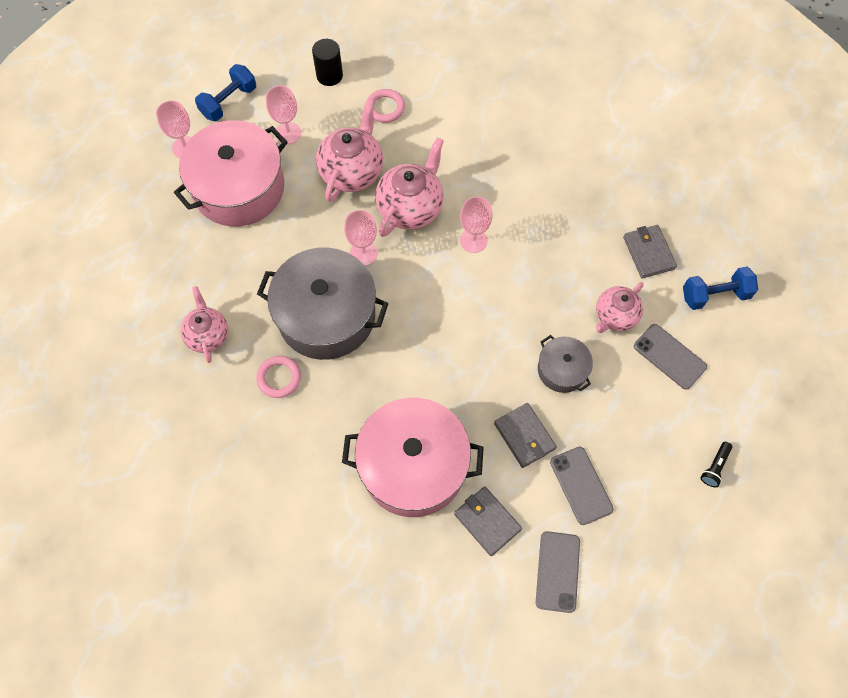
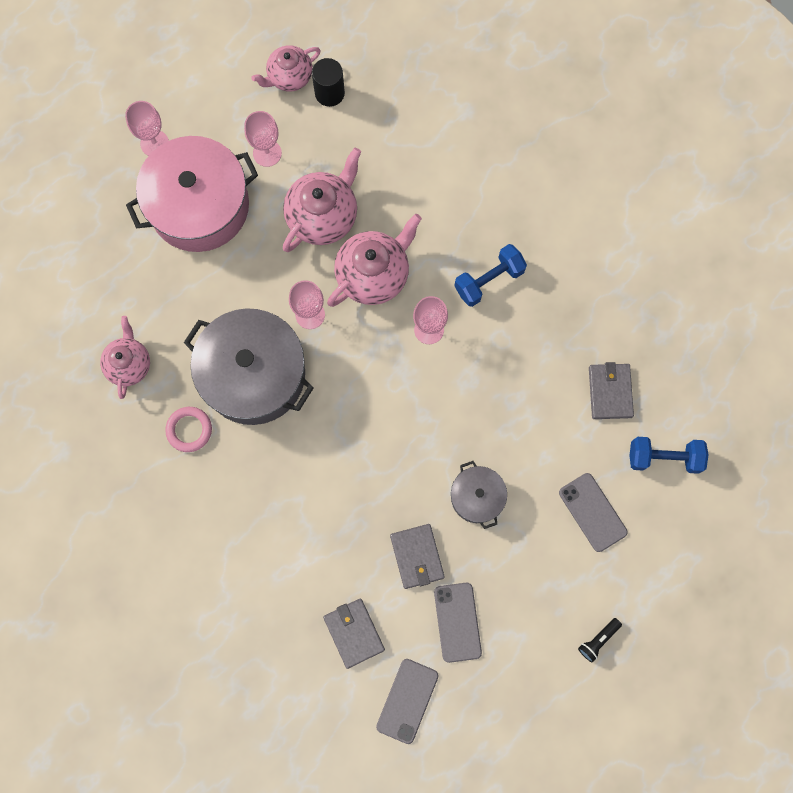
camera: 15 degrees right, 10 degrees up
blue dumbbell [195,64,256,121] -> blue dumbbell moved to [454,244,527,307]
pink pot [342,398,484,517] -> none
pink ring [368,89,405,123] -> none
pink teapot [595,282,644,333] -> pink teapot moved to [251,45,321,91]

